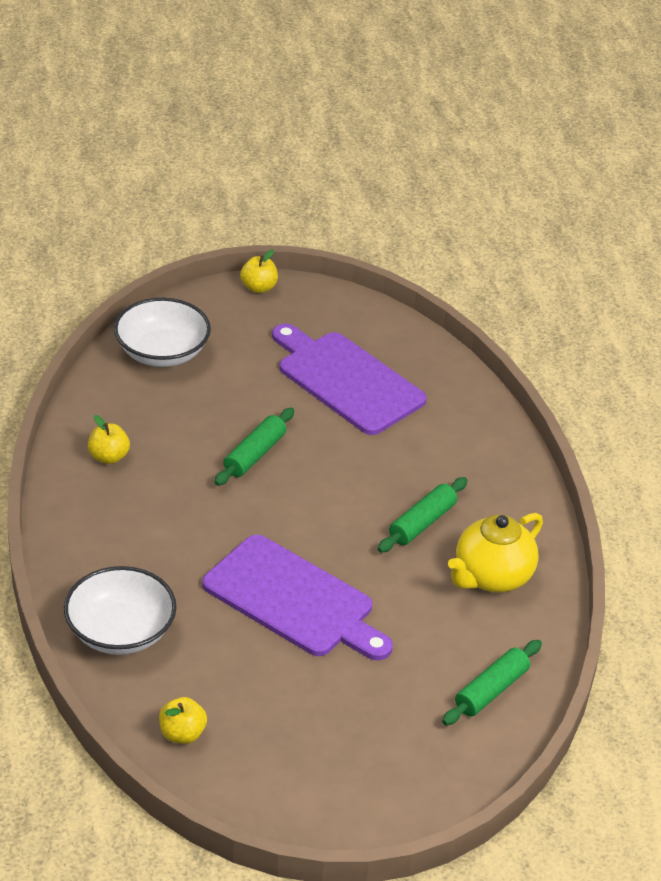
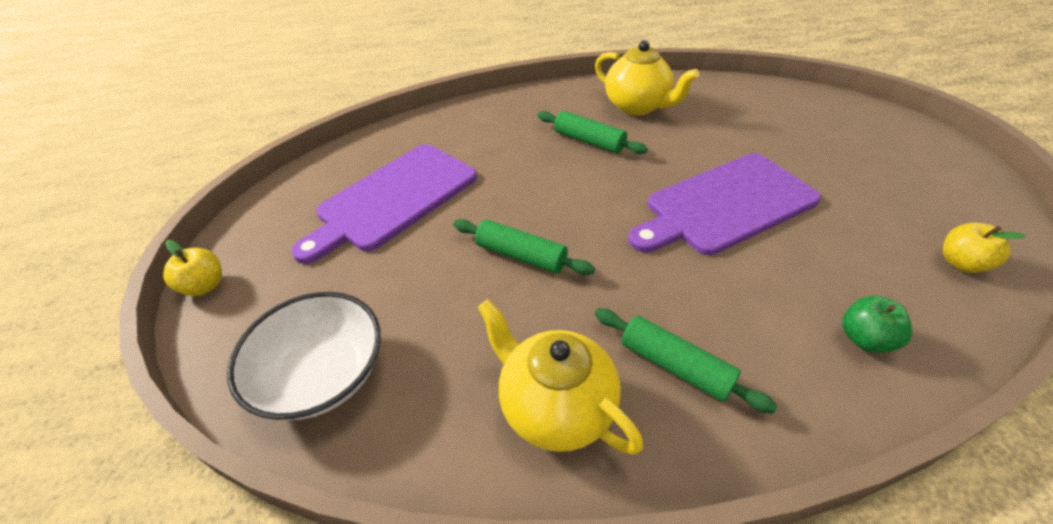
camera: 90 degrees left, 5 degrees up
white bowl [64,566,176,655] -> green apple [842,296,912,353]
yellow apple [88,415,130,464] -> yellow teapot [477,299,643,455]
purple cutting board [202,535,393,660] -> purple cutting board turned 150 degrees counterclockwise [628,153,821,255]
green rolling pin [442,640,542,725] -> green rolling pin moved to [595,308,777,414]

